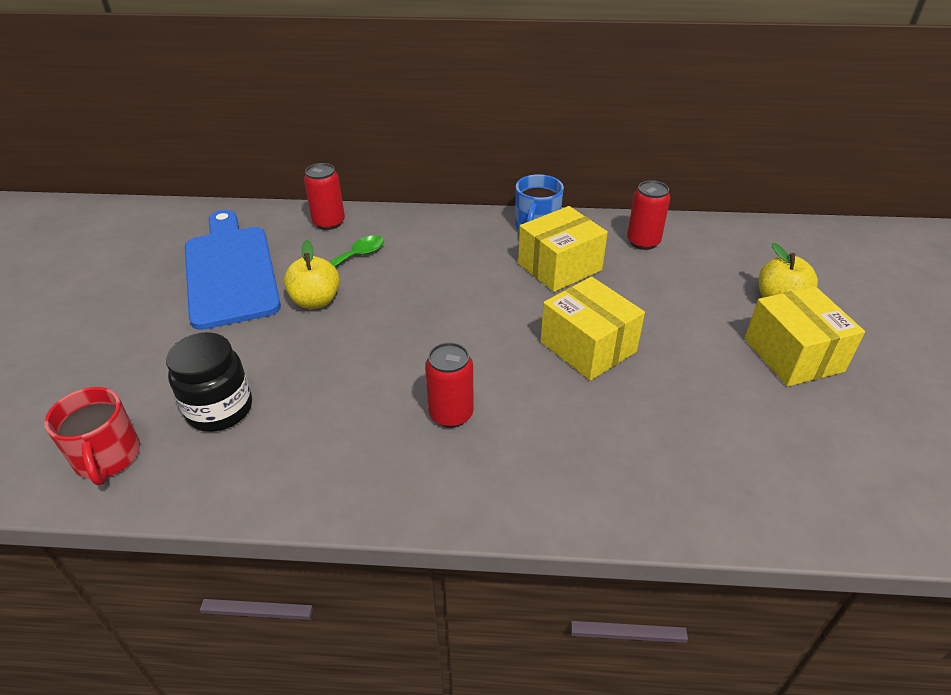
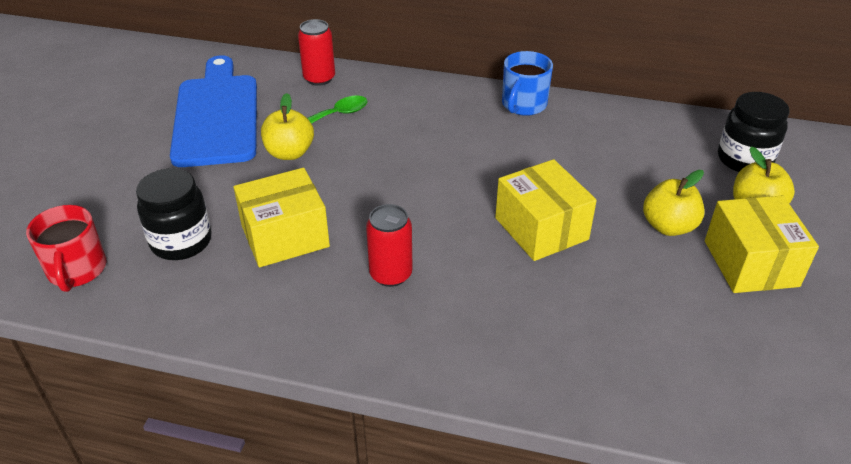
camera: 10 degrees right, 0 degrees up
yellow box [518,206,608,292] -> yellow box moved to [234,168,330,267]
red can [627,180,670,250] -> none
none -> yellow apple [643,170,705,236]
none -> black jar [718,92,789,172]

